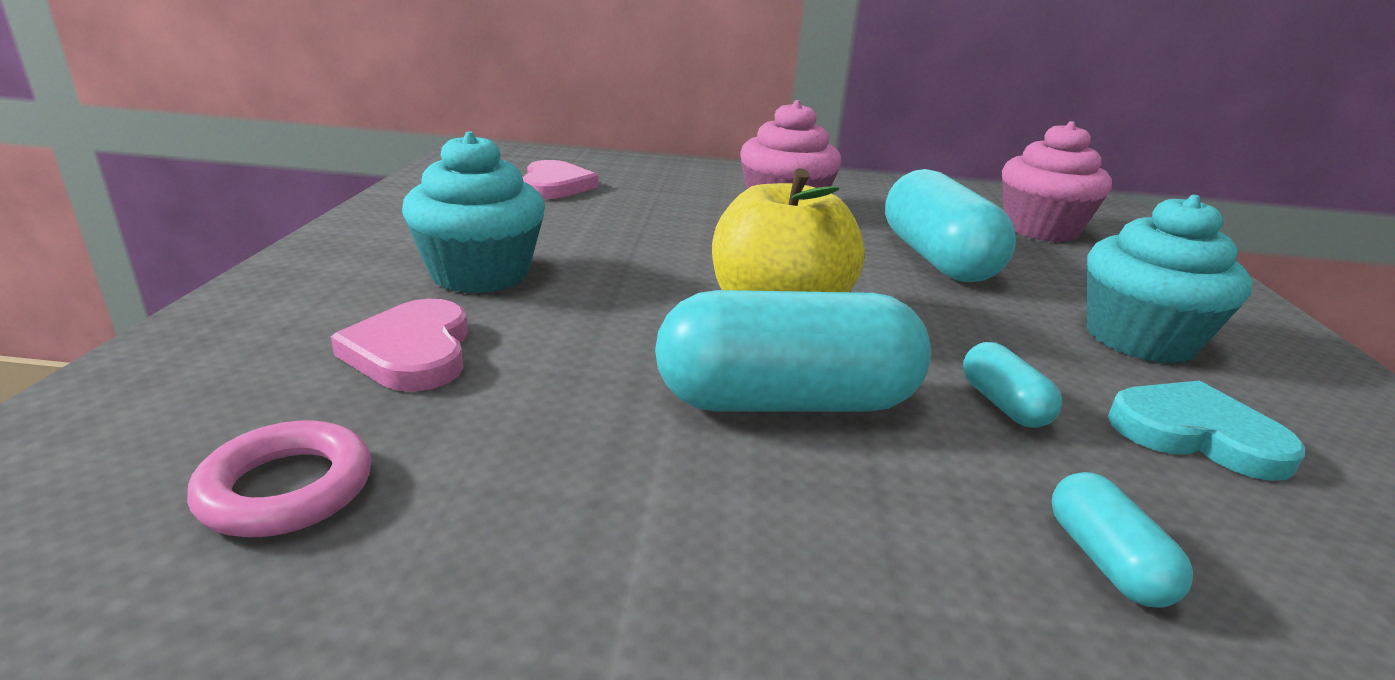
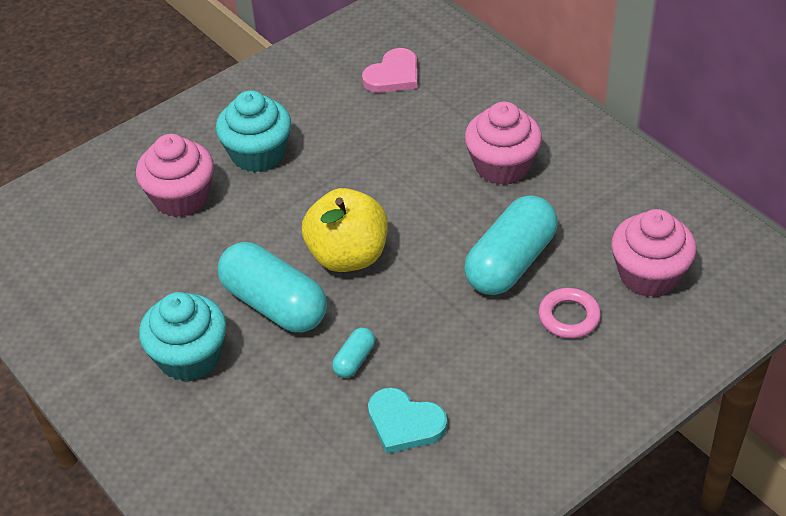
camera: 50 degrees right, 20 degrees up
pink ring [187,420,371,537] -> pink ring moved to [539,288,601,339]
pink heart [331,299,468,392] -> pink cupcake [136,134,214,217]
turquoise capsule [1052,472,1193,608] -> none
turquoise cupcake [1087,195,1252,364] -> turquoise cupcake moved to [139,292,226,381]
turquoise heart [1108,380,1305,481] -> turquoise heart turned 135 degrees clockwise [368,388,447,454]

